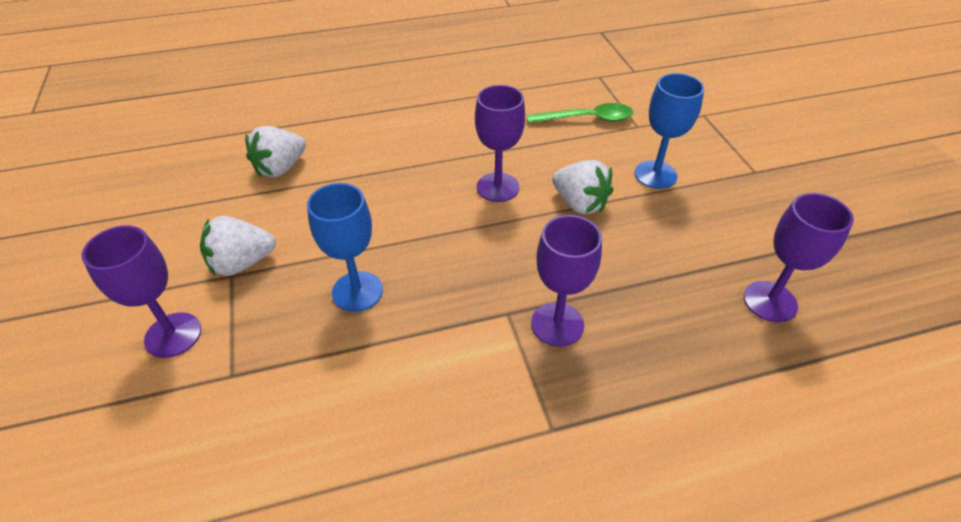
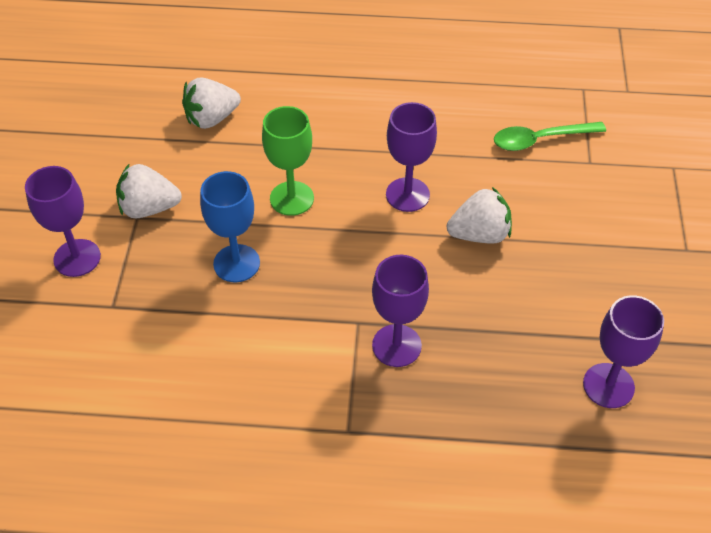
camera: 20 degrees right, 5 degrees up
green spoon [527,103,633,123] -> green spoon turned 150 degrees clockwise [494,122,606,151]
white strawberry [552,160,613,214] -> white strawberry turned 75 degrees counterclockwise [447,187,512,244]
blue goblet [634,73,704,189] -> none
none -> green goblet [262,106,314,216]

